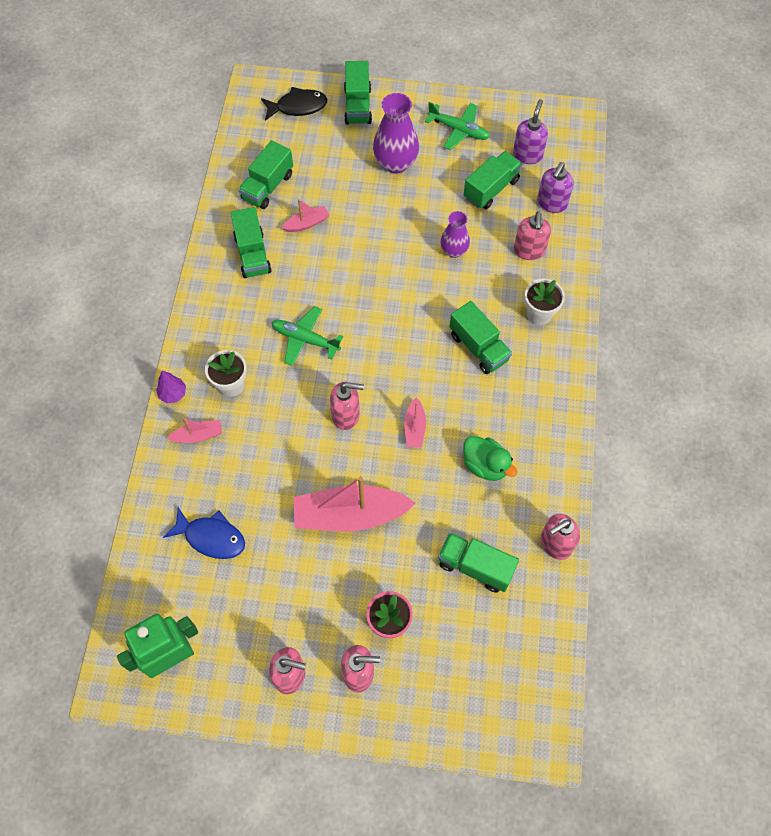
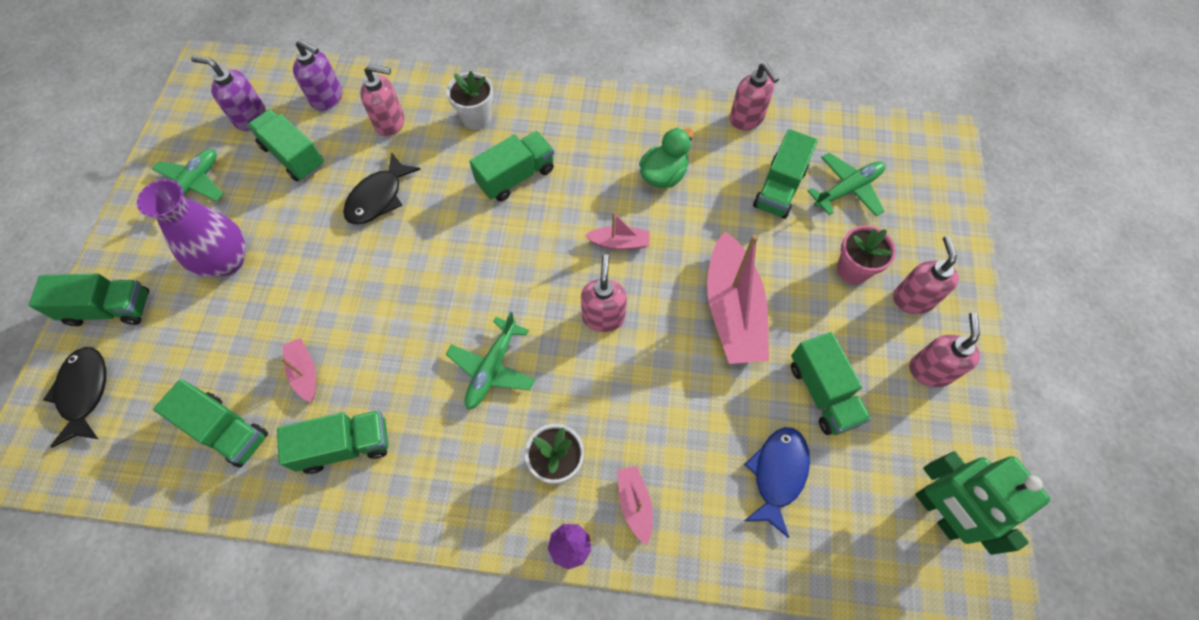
camera: 90 degrees left, 0 degrees up
purple vase [440,211,470,258] -> black fish [343,152,421,224]
none -> green truck [791,332,871,435]
none -> green plane [808,153,886,216]

